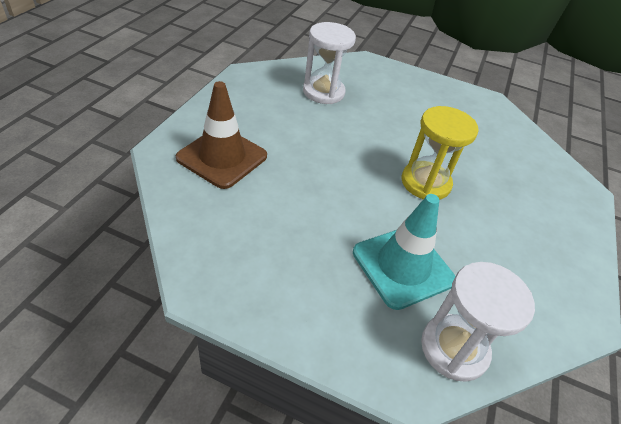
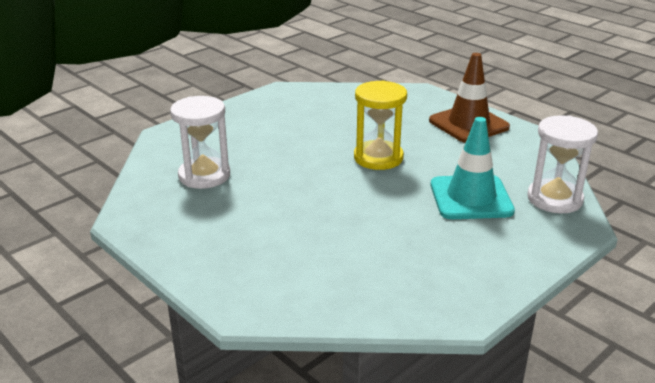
camera: 60 degrees left, 15 degrees down
brown traffic cone [176,81,267,189] -> brown traffic cone moved to [429,53,510,143]

